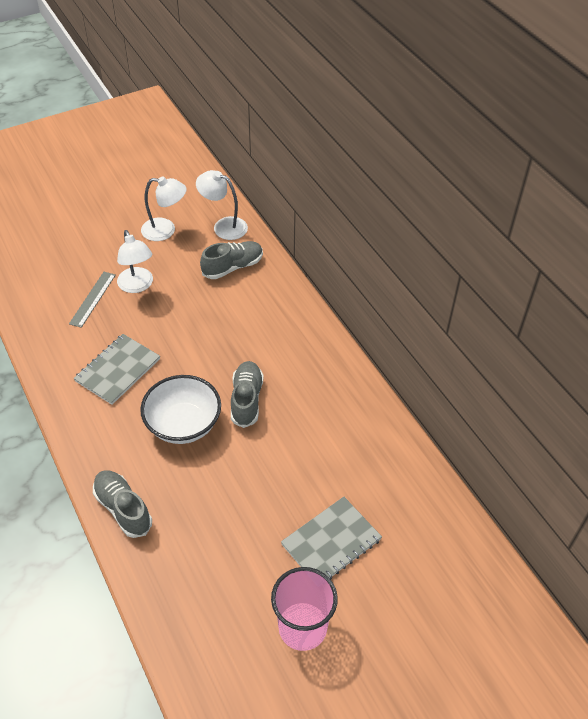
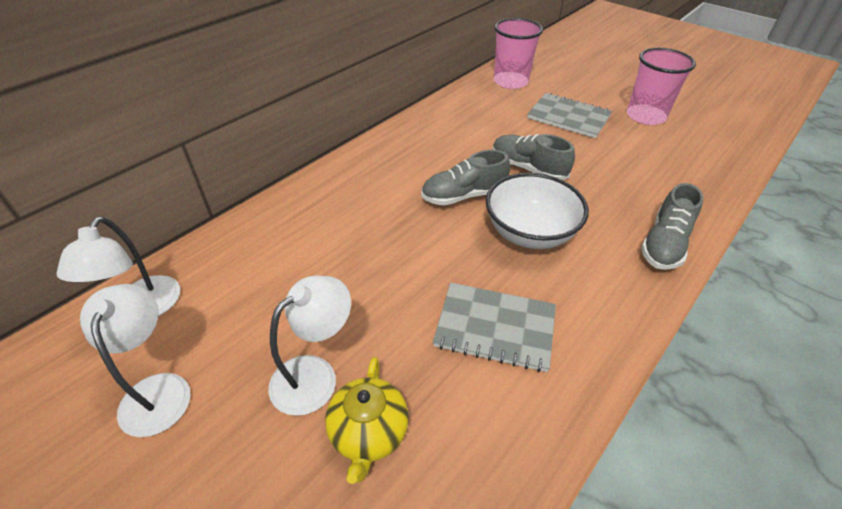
camera: 110 degrees left, 5 degrees down
grey ruler [69,272,116,328] -> yellow teapot [325,357,409,484]
grey shoe [200,241,263,279] -> grey shoe moved to [492,134,575,180]
none -> pink cup [494,18,543,89]

